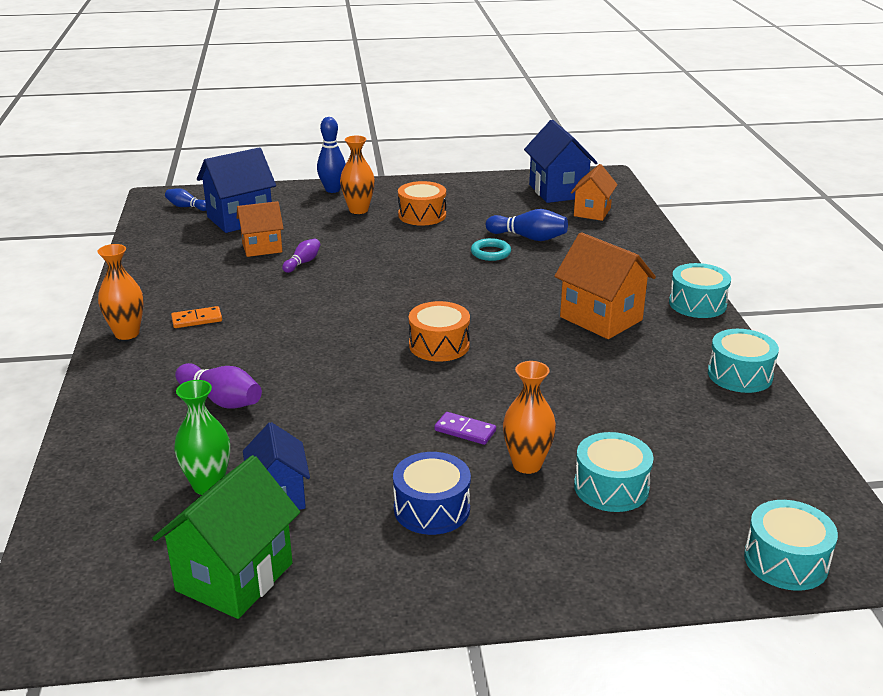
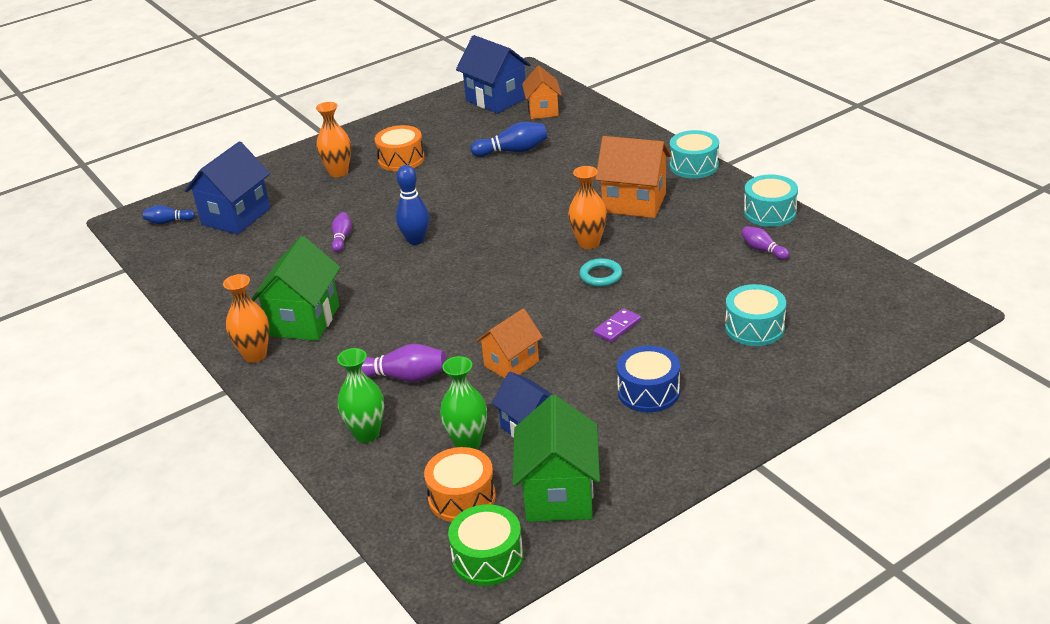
camera: 25 degrees left, 5 degrees up
orange domino [171,306,222,328] -> green house [251,236,341,341]
orange house [237,201,284,257] -> orange house moved to [476,308,543,378]
blue bowling pin [317,117,346,193] -> blue bowling pin moved to [396,165,429,245]
orange drum [409,301,470,362] -> orange drum moved to [424,447,496,522]
purple domino [434,412,496,445] -> purple domino turned 45 degrees counterclockwise [593,308,641,343]
turquoise ring [471,238,511,261] -> turquoise ring moved to [579,258,622,287]
orange vase [503,361,556,474] -> orange vase moved to [568,166,607,249]
turquoise drum [744,500,838,591] -> none
none -> green vase [337,348,384,443]
none -> green drum [448,504,524,586]
none -> purple bowling pin [741,226,789,260]

